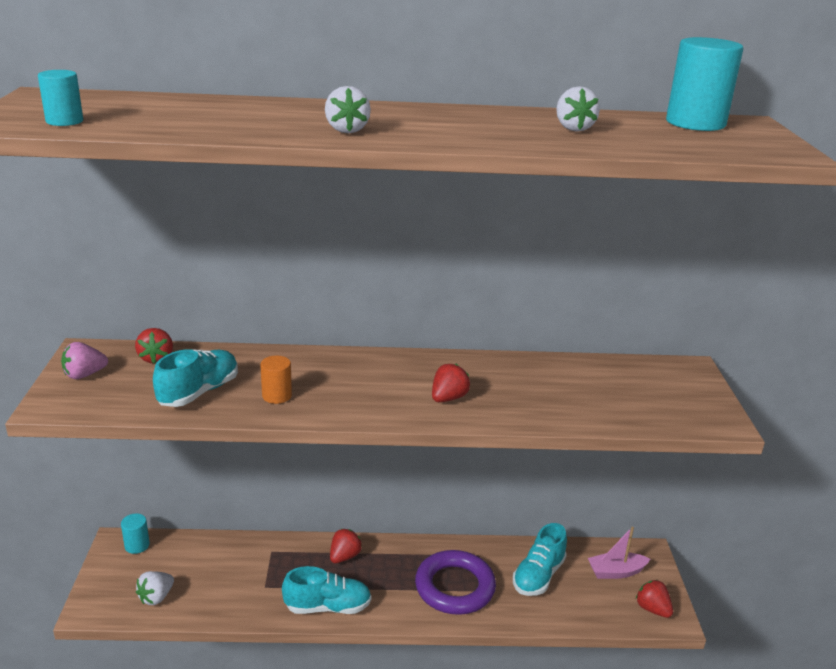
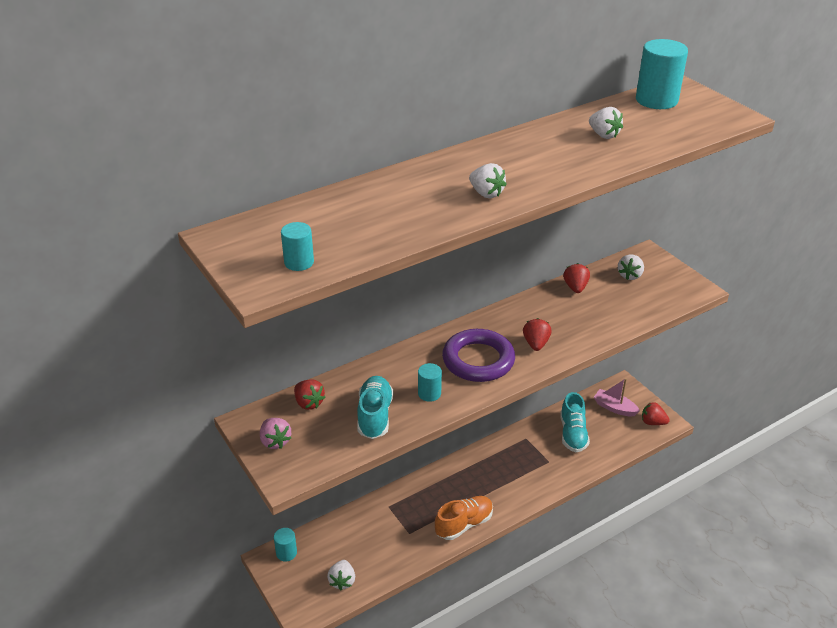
camera: 30 degrees left, 10 degrees up
pink strawberry [61,342,108,379] -> pink strawberry turned 60 degrees counterclockwise [260,418,291,449]
orange cylinder [260,356,292,404] -> turquoise cylinder [418,363,442,402]
turquoise shoe [282,566,371,614] -> orange shoe [435,496,493,540]
red strawberry [330,529,362,563] -> red strawberry moved to [563,263,590,293]
purple ring [415,550,496,615] -> purple ring moved to [442,329,515,382]
pink boat [588,526,650,579] -> pink boat turned 75 degrees clockwise [594,378,640,416]
none -> white strawberry [618,254,644,280]

